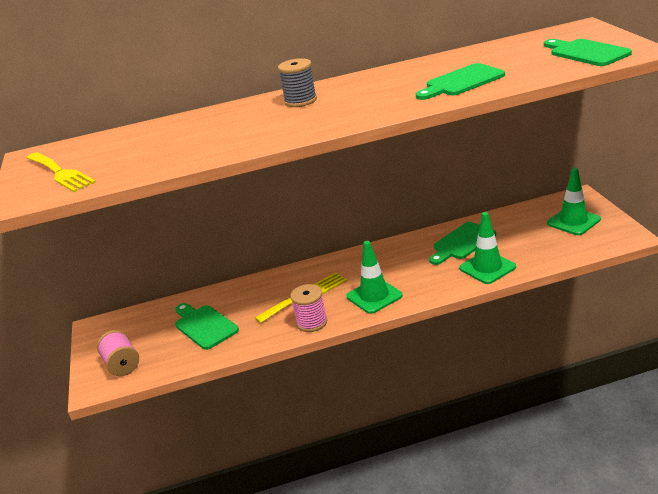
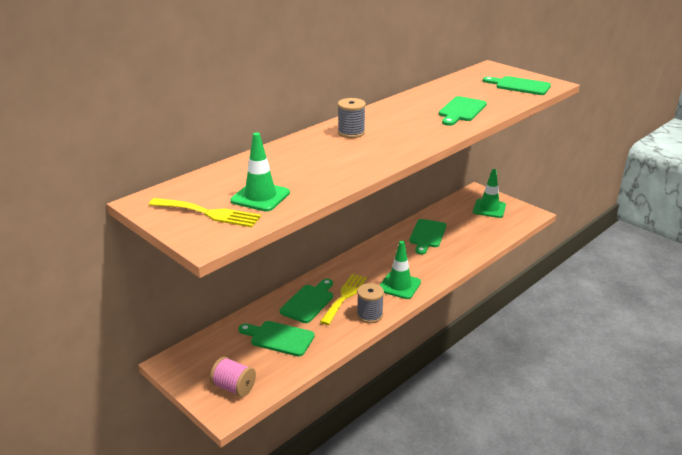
camera: 35 degrees left, 0 degrees up
pink spool [290,284,327,332] -> grey spool [357,283,384,323]
green traffic cone [459,212,516,284] -> green traffic cone moved to [231,132,290,212]
none -> green cutting board [280,279,333,323]

